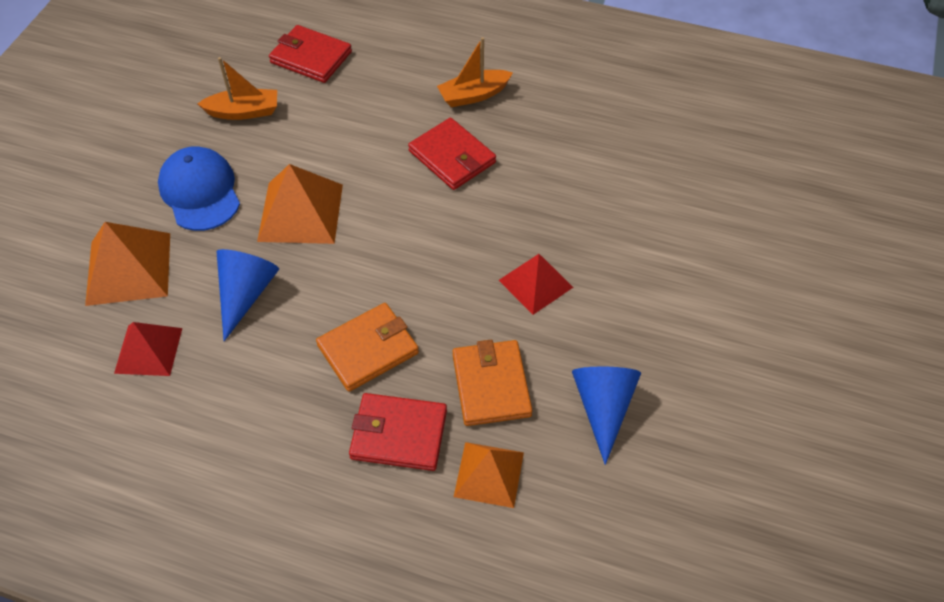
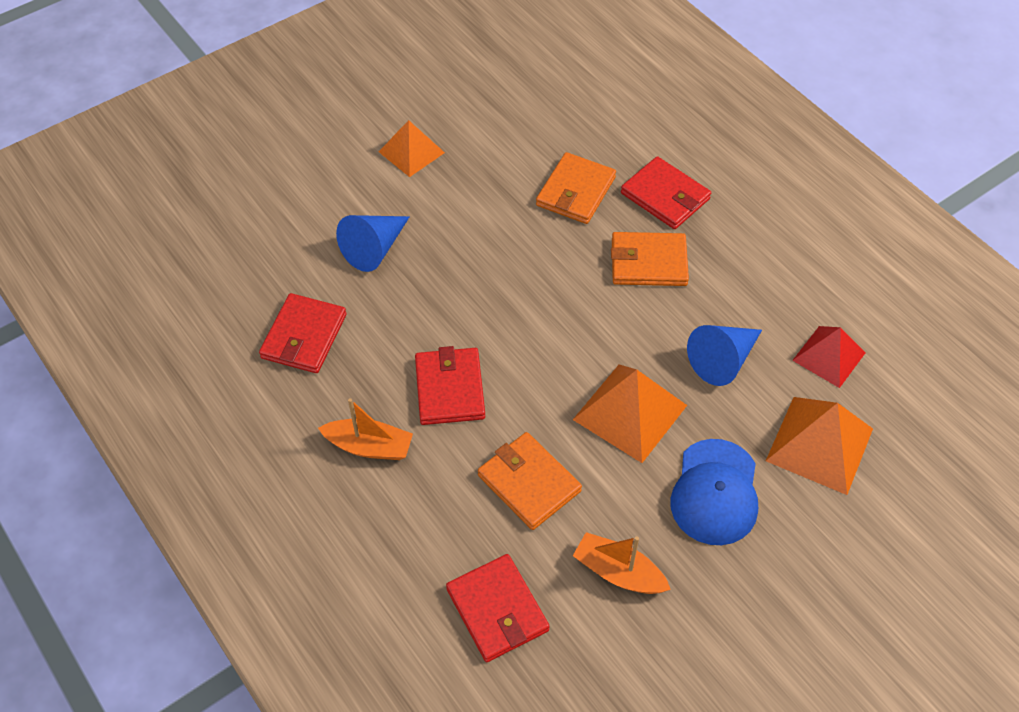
camera: 145 degrees left, 0 degrees up
orange pyramid [454,442,524,508] -> orange pyramid moved to [379,120,445,177]
red pyramid [499,254,574,315] -> none
blue cone [572,367,641,465] -> blue cone moved to [336,215,410,272]
none -> red wallet [259,293,347,373]
none -> orange wallet [478,432,582,530]

